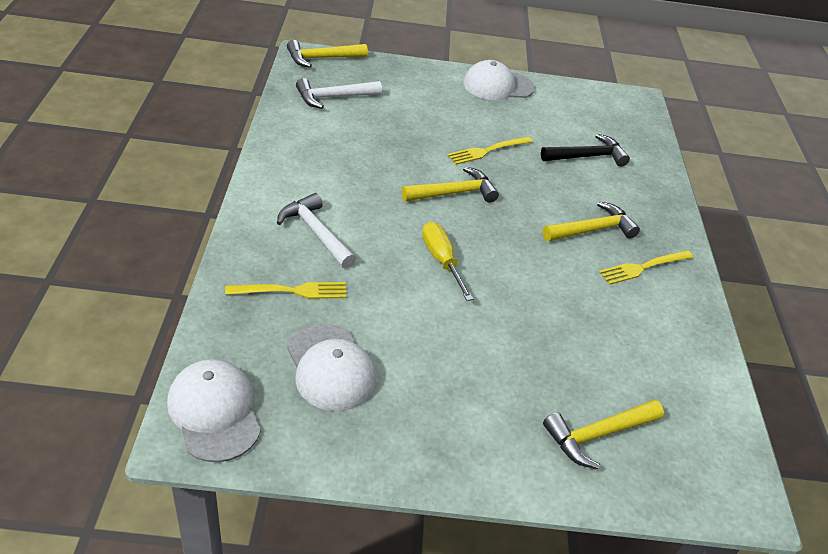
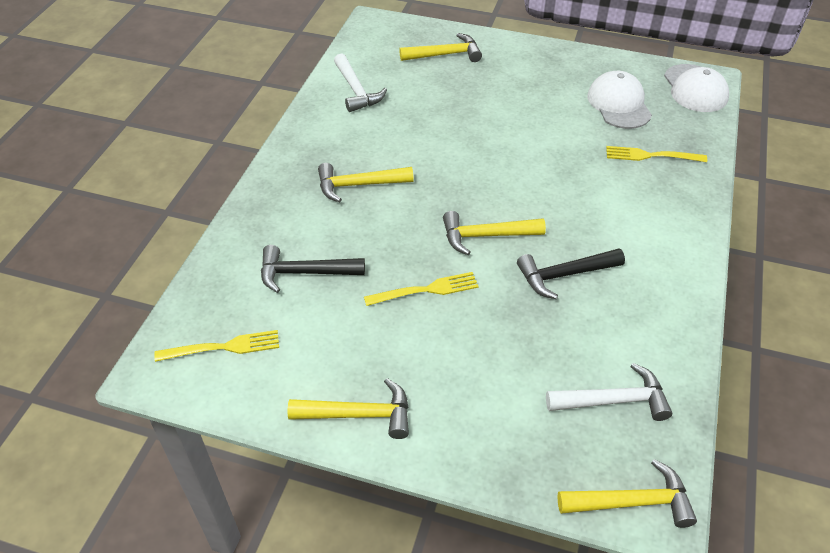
camera: 160 degrees left, 5 degrees up
white hammer [277,193,356,269] -> white hammer moved to [334,53,387,112]
yellow screwdriver [422,222,473,301] -> none
white cap [463,60,535,100] -> yellow hammer [288,378,409,439]
yellow fork [599,250,693,285] -> yellow fork moved to [154,330,279,362]
none -> black hammer [517,249,625,299]

